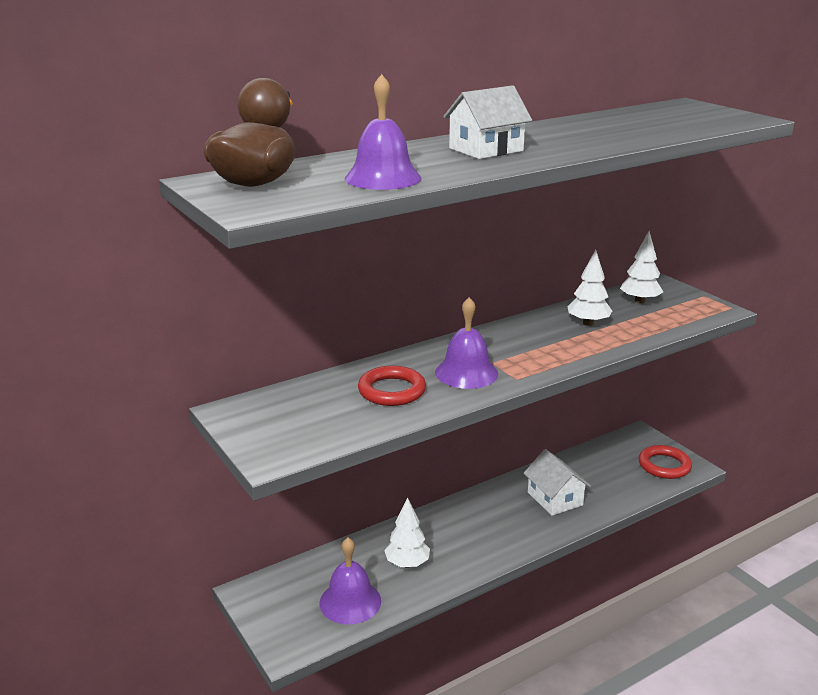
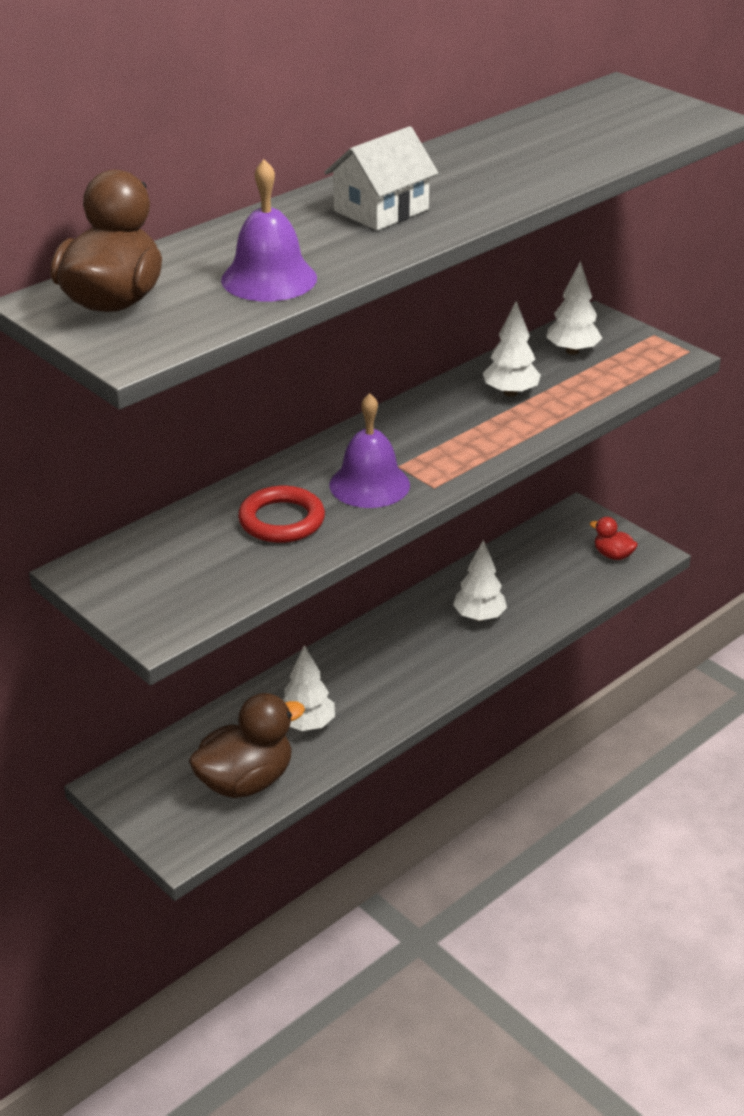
camera: 10 degrees left, 10 degrees up
purple bell [320,538,381,625] -> brown duck [189,693,305,798]
white house [524,449,591,516] -> white tree [453,540,507,621]
red ring [639,445,692,479] -> red duck [590,517,638,560]

